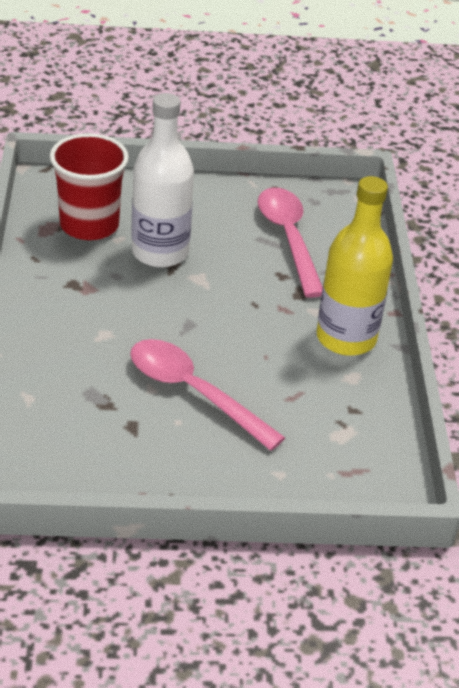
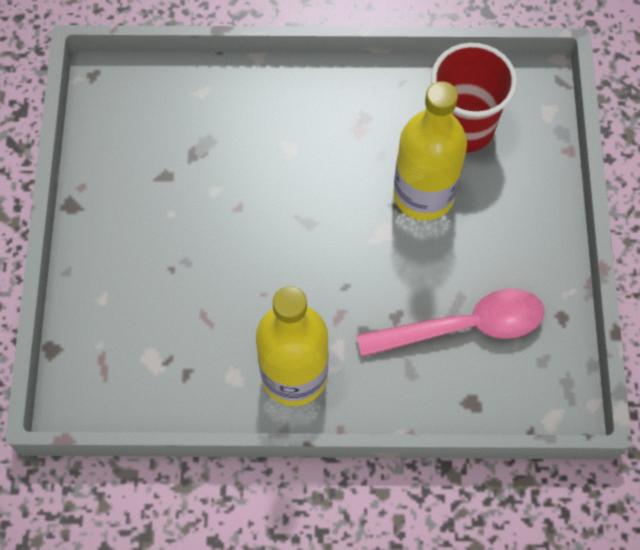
camera: 95 degrees right, 25 degrees up
pink spoon [130,339,285,451] -> none
white bottle [131,93,194,268] -> yellow bottle [393,81,467,221]

